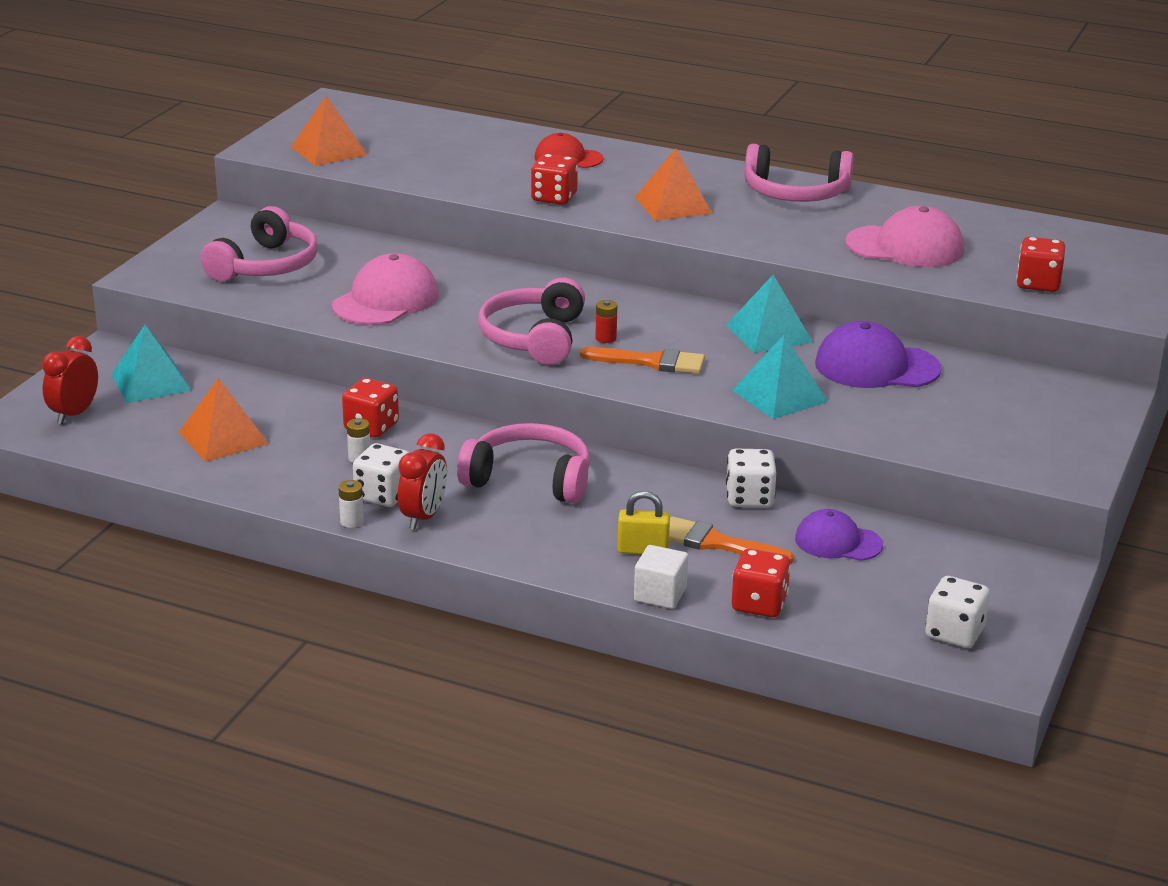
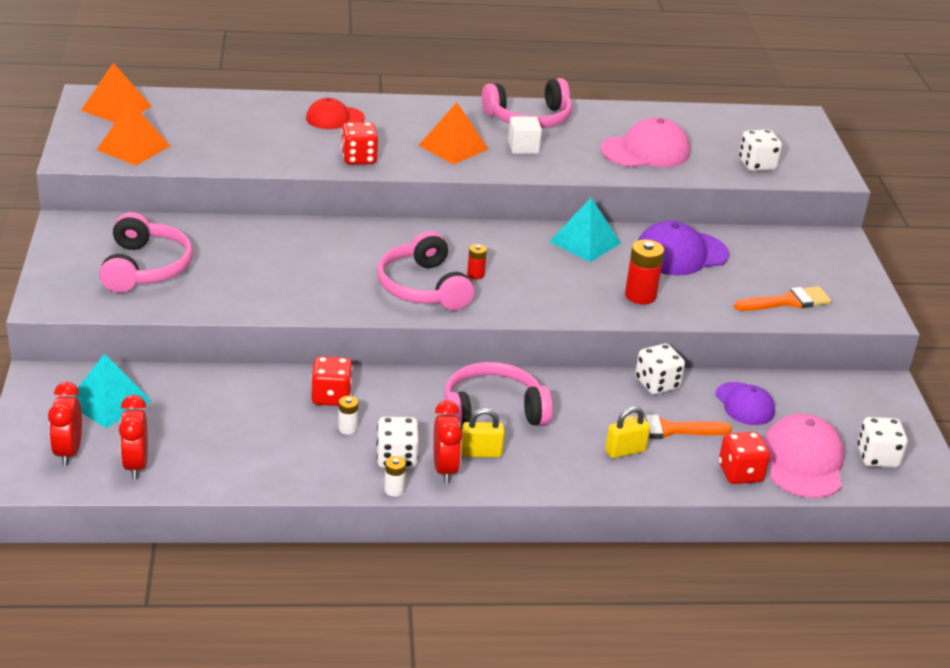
camera: 30 degrees left, 5 degrees up
orange pyramid [179,378,269,462] -> orange pyramid moved to [81,63,152,123]
pink cap [332,253,439,325] -> pink cap moved to [763,414,844,498]
orange brush [580,347,705,374] -> orange brush moved to [734,286,831,311]
white cube [634,545,688,609] -> white cube moved to [508,117,542,154]
turquoise pyramid [732,335,828,419] -> red battery [625,240,664,304]
purple cap [795,509,883,561] -> purple cap turned 105 degrees counterclockwise [715,382,775,425]
red dice [1016,237,1065,292] -> white dice [739,129,782,171]
none -> red clock [119,395,148,480]
none -> yellow padlock [461,408,505,457]

